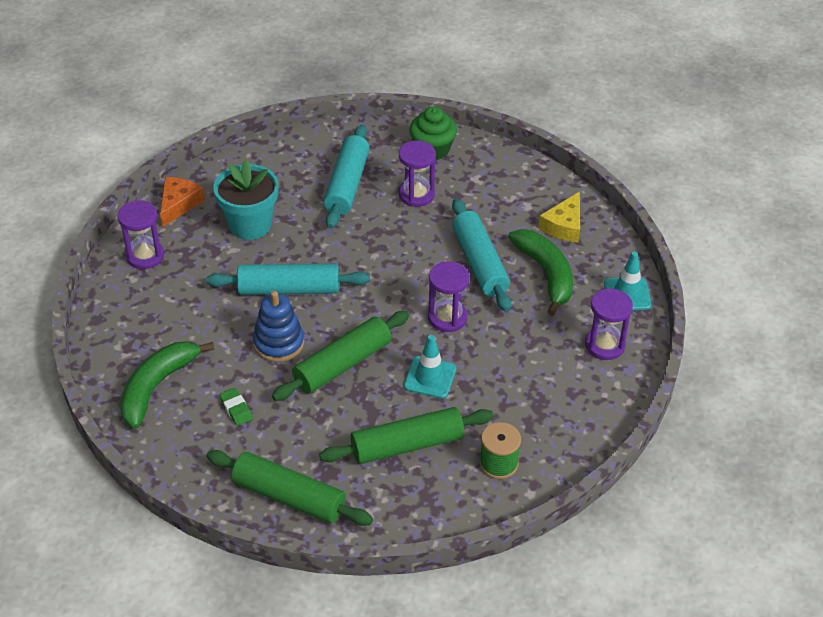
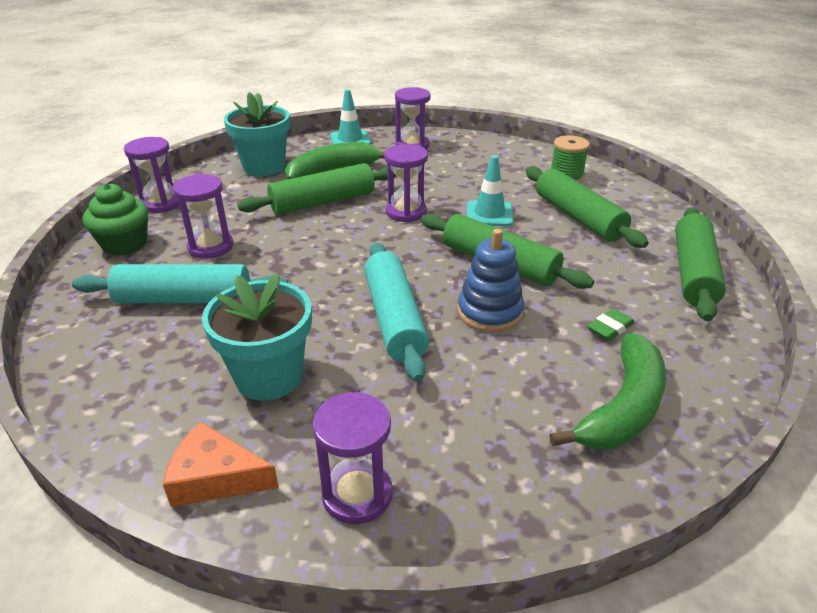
camera: 100 degrees left, 10 degrees down
green banana [120,342,214,429] -> green banana turned 75 degrees counterclockwise [549,333,666,450]
turquoise rolling pin [452,199,511,312] -> green rolling pin [237,163,397,215]
yellow cheese [539,192,580,242] -> turquoise flower pot [224,92,290,176]
none -> purple hourglass [124,137,179,213]

